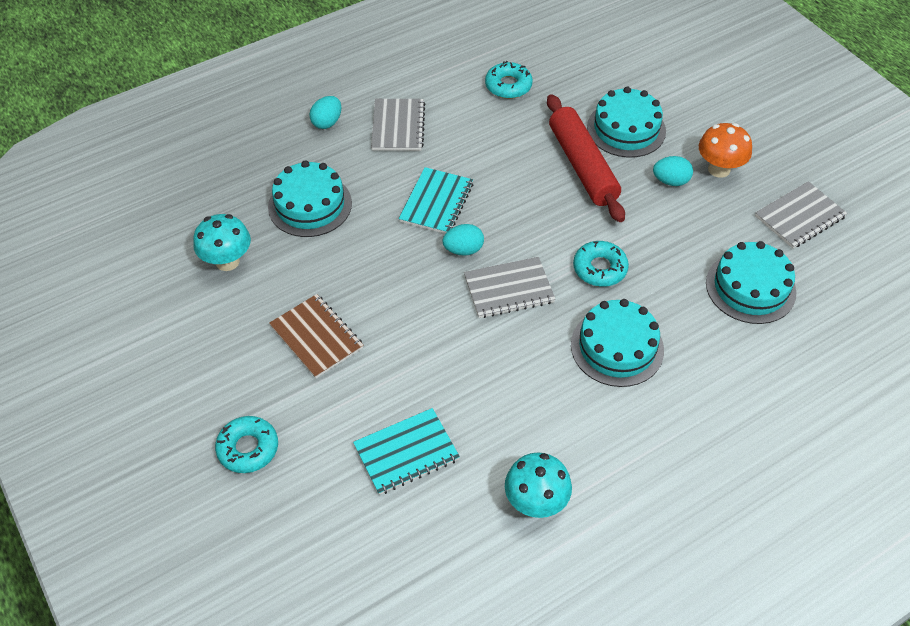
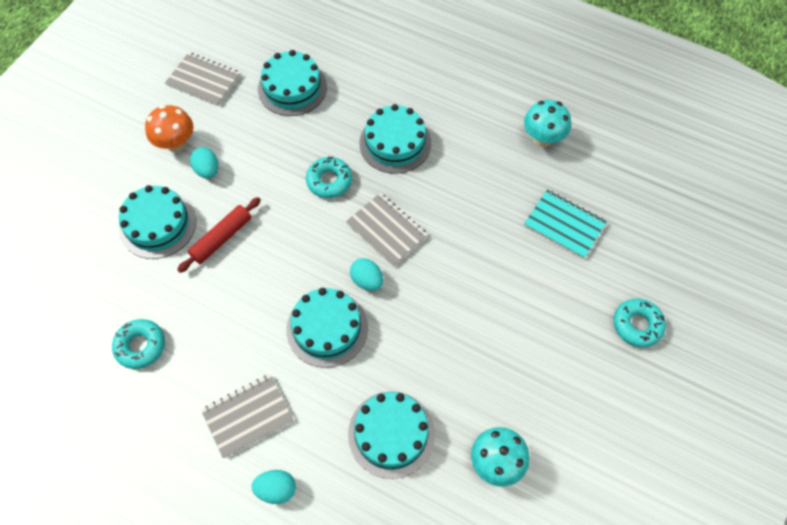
camera: 120 degrees left, 10 degrees up
brown notebook [269,294,364,378] -> none
turquoise notebook [399,167,473,234] -> turquoise cake [286,288,368,368]
red rolling pin [547,94,625,222] -> red rolling pin [177,197,261,273], size x0.64

